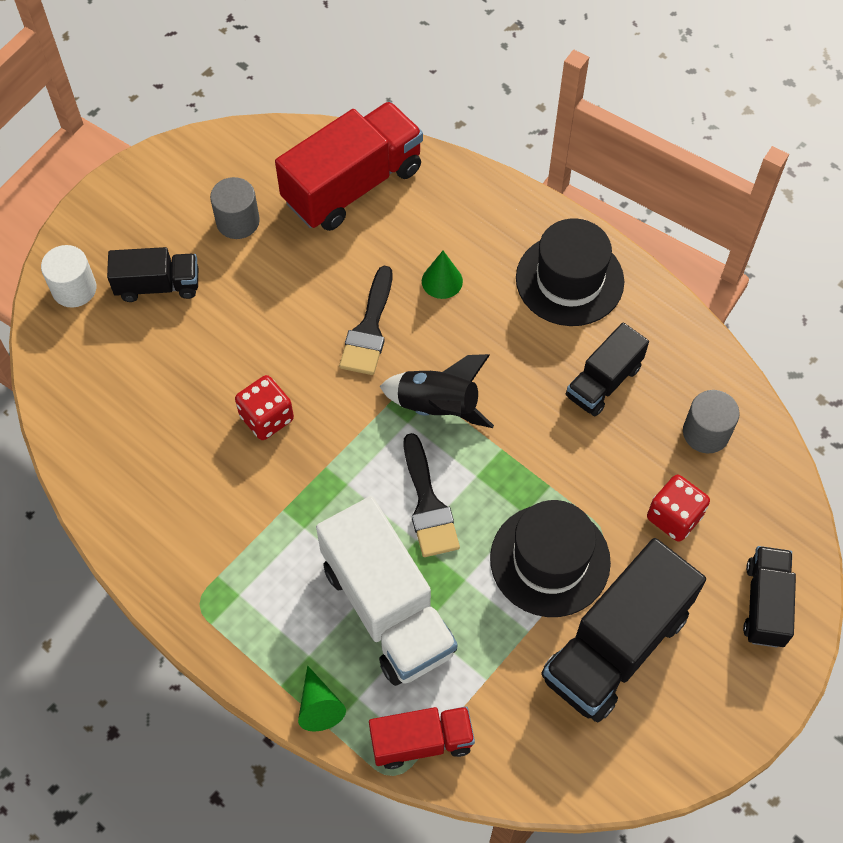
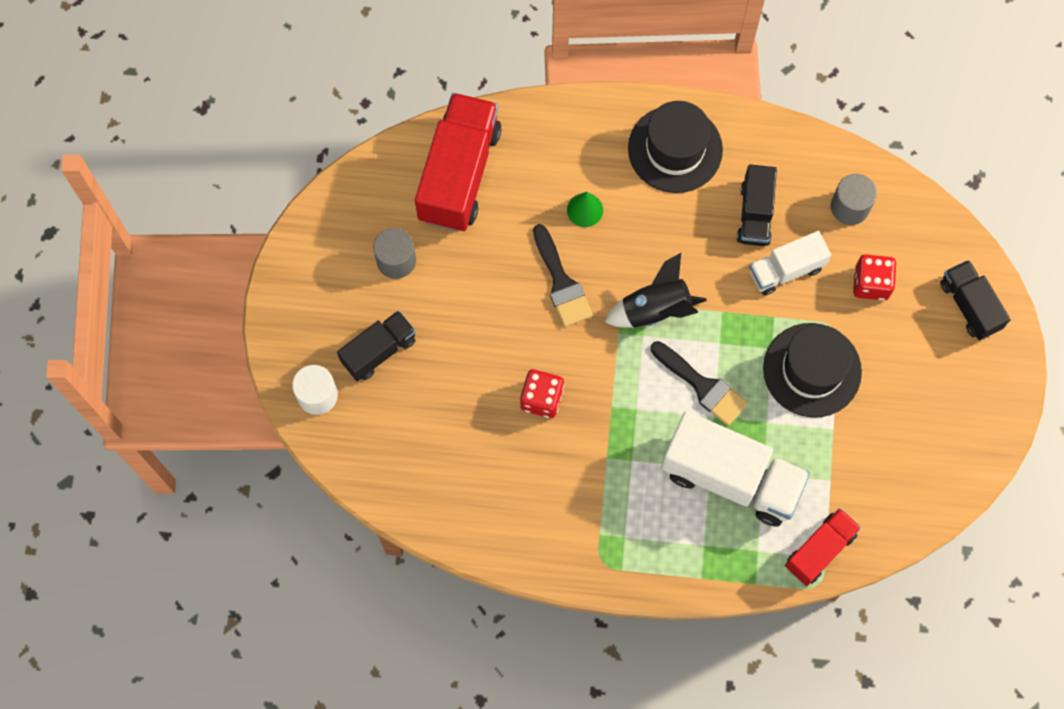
camera: 35 degrees left, 10 degrees up
green cone [298,665,346,731] -> none
black truck [541,538,706,722] -> none
none -> white truck [749,231,831,295]

